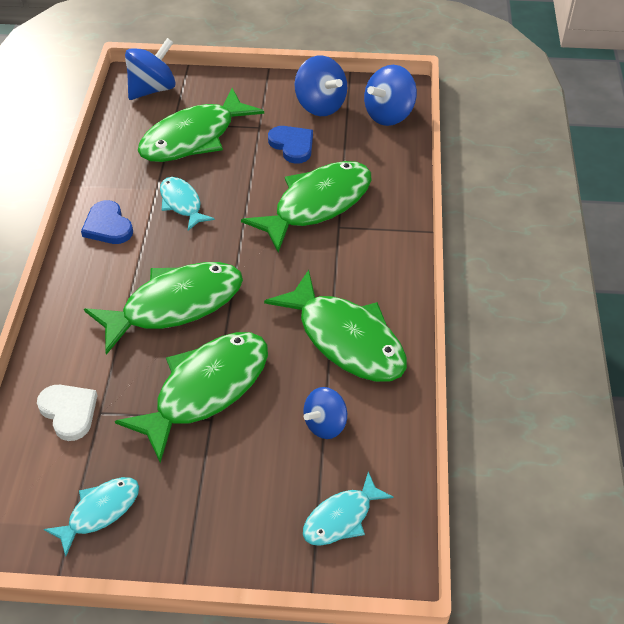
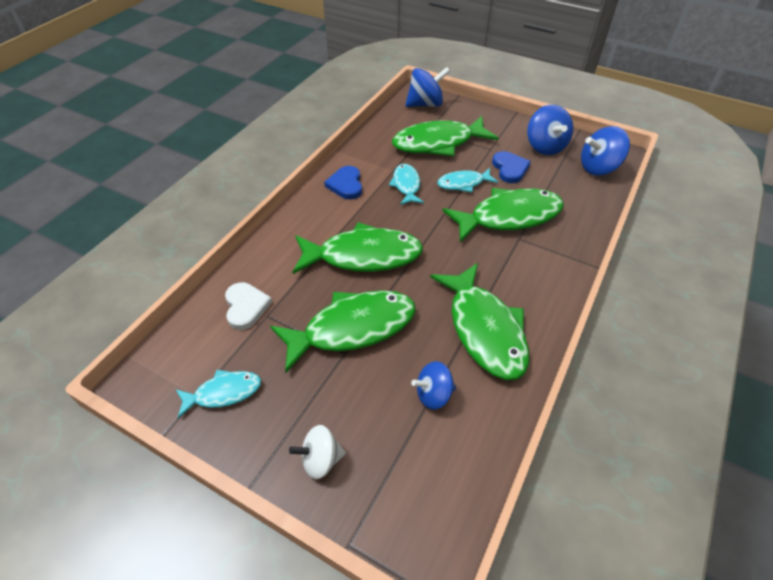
camera: 25 degrees right, 0 degrees up
turquoise fish [303,472,393,546] -> turquoise fish moved to [437,168,498,193]
none -> white spinning top [289,425,346,479]

